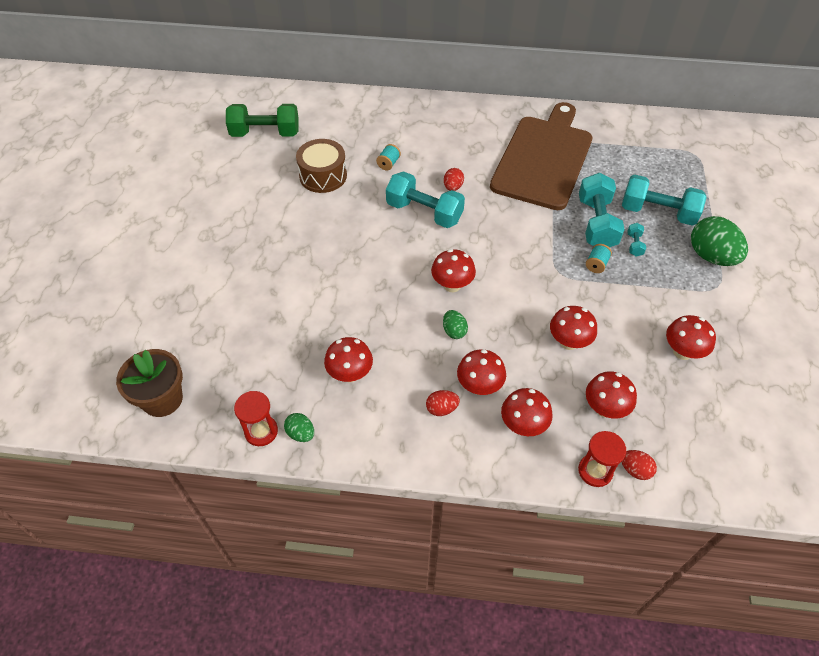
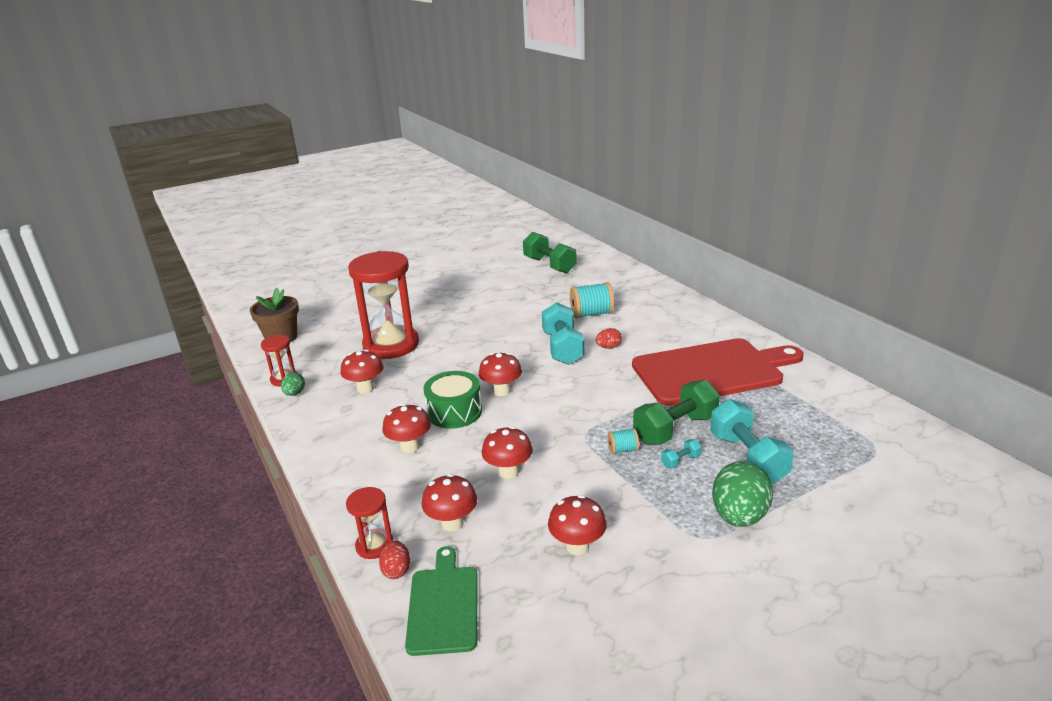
camera: 55 degrees right, 25 degrees down
brown drum [296,139,347,193] -> none
turquoise spool [376,144,401,171] -> turquoise spool [570,282,614,318], size x1.89
red egg [426,390,460,416] -> none
green egg [443,310,468,339] -> green drum [423,371,482,429]
brown cutting board [490,102,592,210] -> red cutting board [632,338,804,406]
red mushroom [501,388,553,436] -> none
turquoise dumbbell [579,173,625,247] -> green dumbbell [633,380,720,445]
none -> red hourglass [348,251,419,359]
none -> green cutting board [405,546,478,656]

